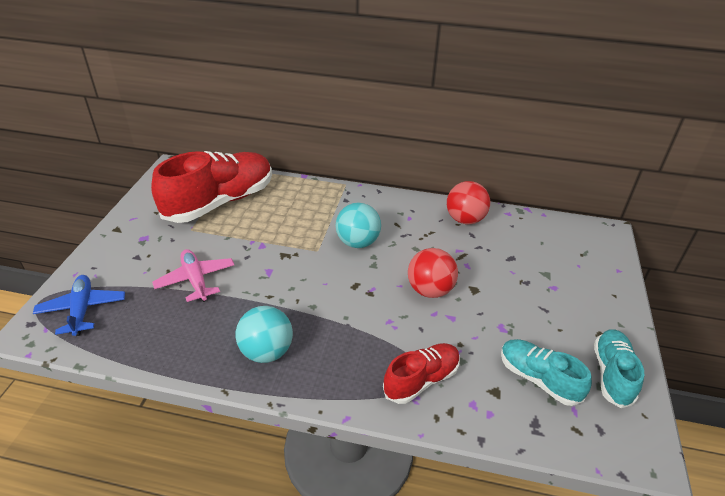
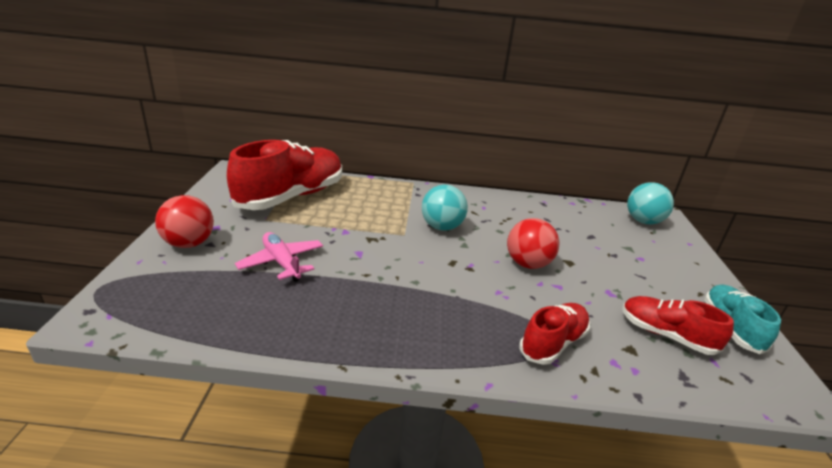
camera: 10 degrees left, 10 degrees down
blue plane [33,275,125,336] -> none
turquoise ball [236,306,293,363] -> turquoise ball moved to [627,182,674,224]
red ball [447,181,490,225] -> red ball moved to [155,195,214,248]
turquoise shoe [501,339,592,406] -> red shoe [622,296,734,355]

